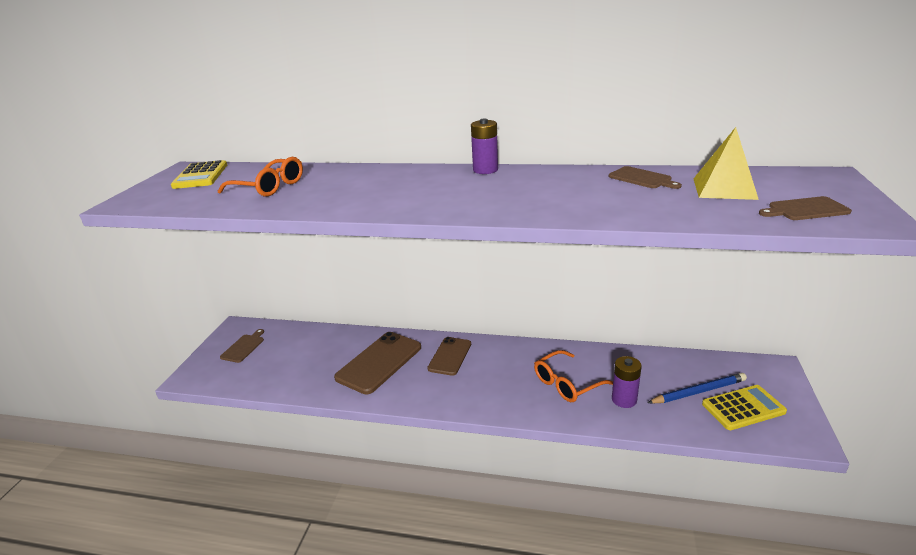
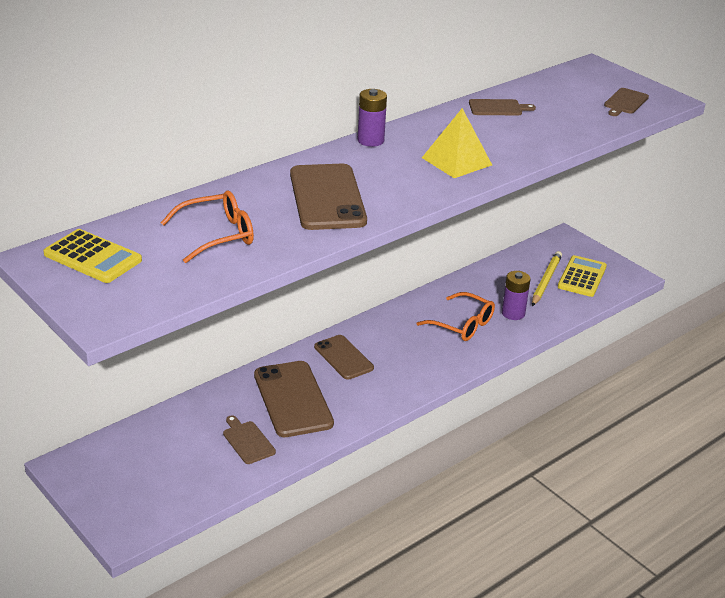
camera: 55 degrees left, 5 degrees up
brown cutting board [220,329,264,363] -> brown cutting board moved to [223,415,276,464]
orange glasses [534,350,613,402] -> orange glasses turned 60 degrees counterclockwise [417,292,495,341]
blue pencil [648,373,747,403] -> yellow pencil [532,251,562,306]
yellow pyramid [693,127,759,200] -> yellow pyramid moved to [422,108,492,178]
none -> brown phone [290,164,367,230]

